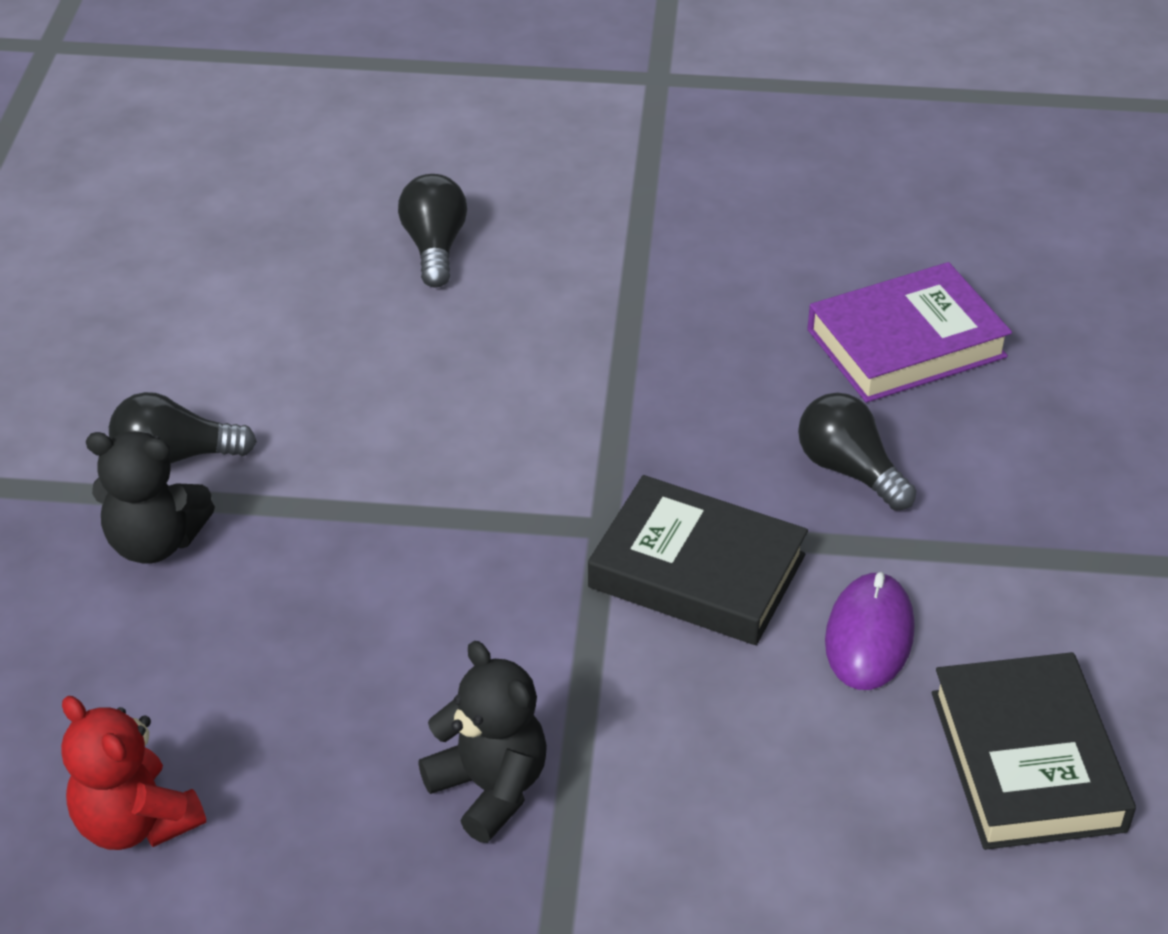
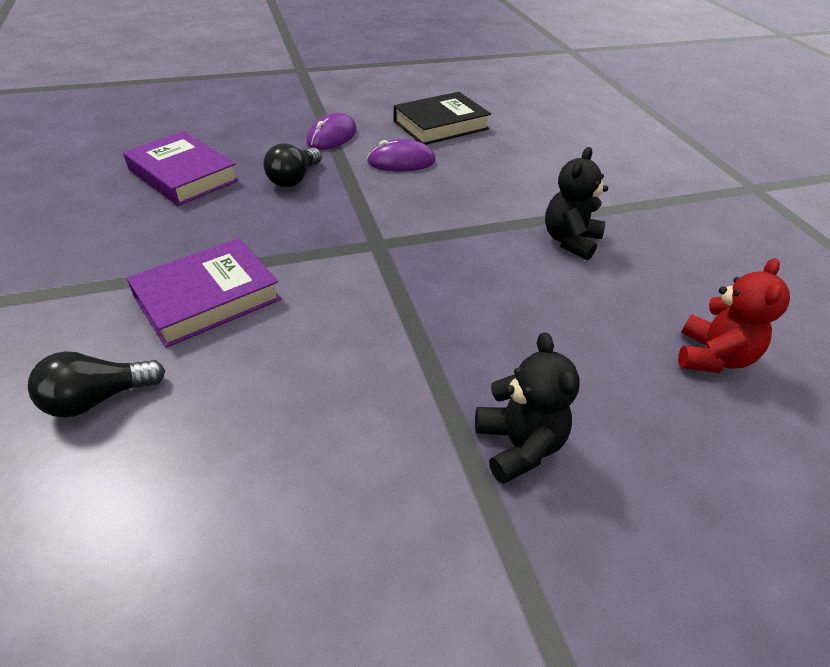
camera: 115 degrees left, 0 degrees up
black light bulb [109,392,257,463] -> none
black book [588,475,808,645] -> none
none -> purple book [127,238,281,348]
none -> purple mouse [307,113,357,150]

